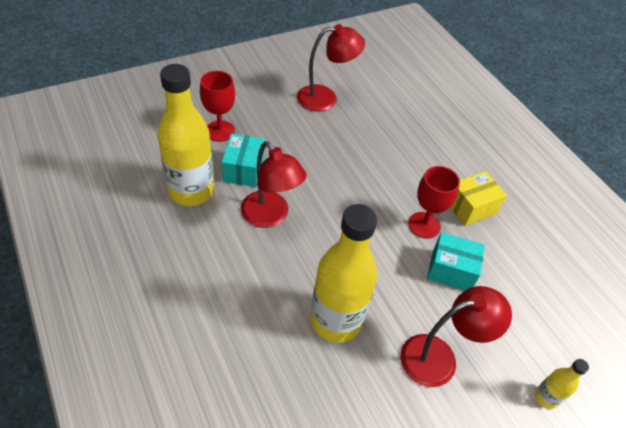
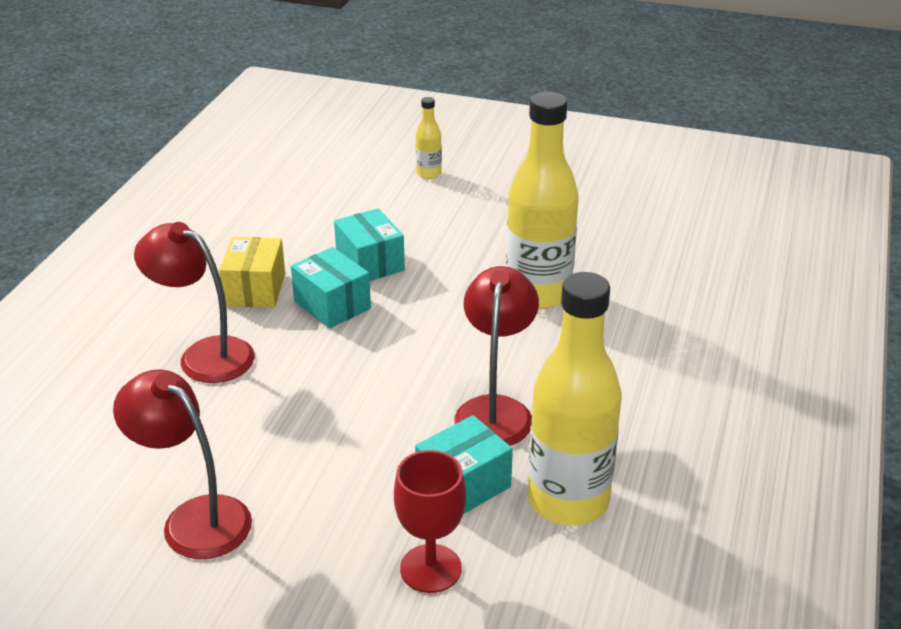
camera: 130 degrees left, 15 degrees down
red lamp [400,286,512,387] -> red lamp moved to [134,222,255,383]
red goblet [408,166,460,239] -> turquoise box [291,247,371,329]
yellow box [450,171,507,226] -> yellow box turned 75 degrees clockwise [219,237,285,308]

